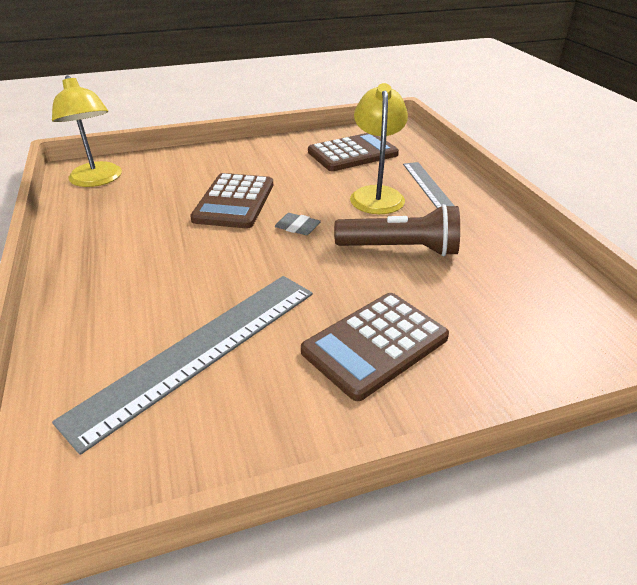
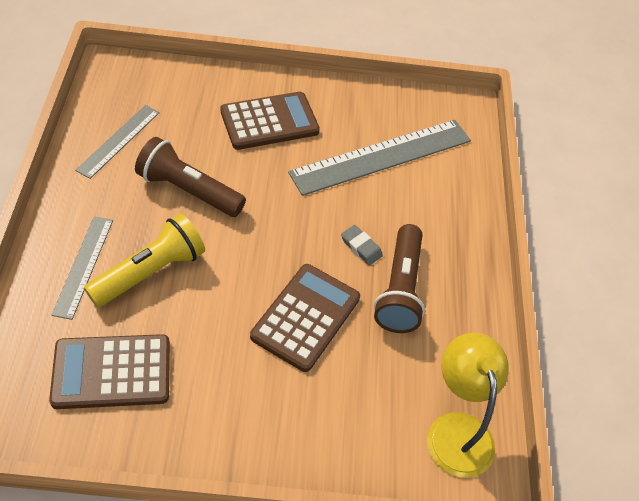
camera: 165 degrees left, 15 degrees up
grey eraser [275,213,321,235] -> grey eraser moved to [341,225,383,265]
yellow lamp [350,83,408,214] -> yellow flashlight [84,214,205,307]
none -> grey ruler [75,105,160,179]
none -> brown flashlight [374,224,425,333]

